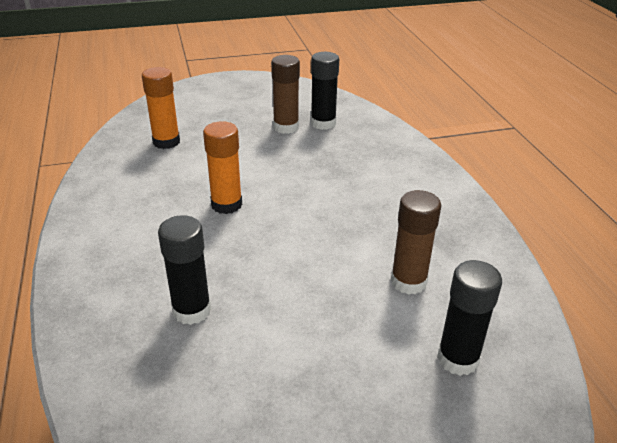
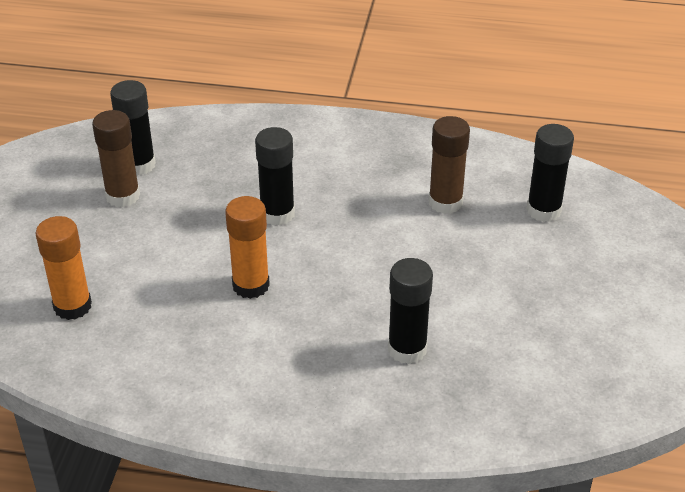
camera: 65 degrees left, 5 degrees up
none -> black glue stick [255,127,295,225]

